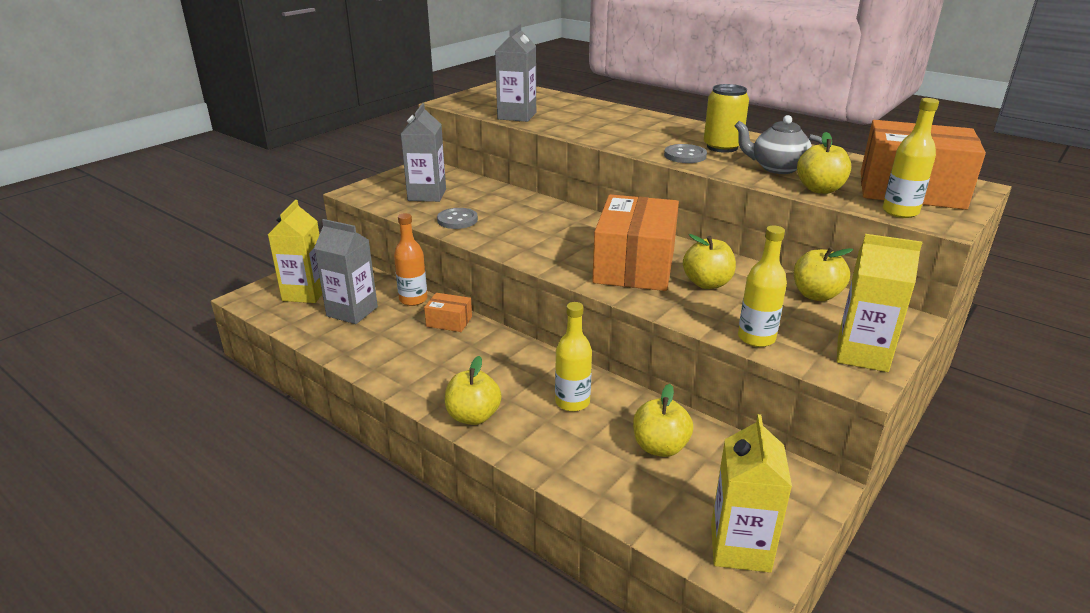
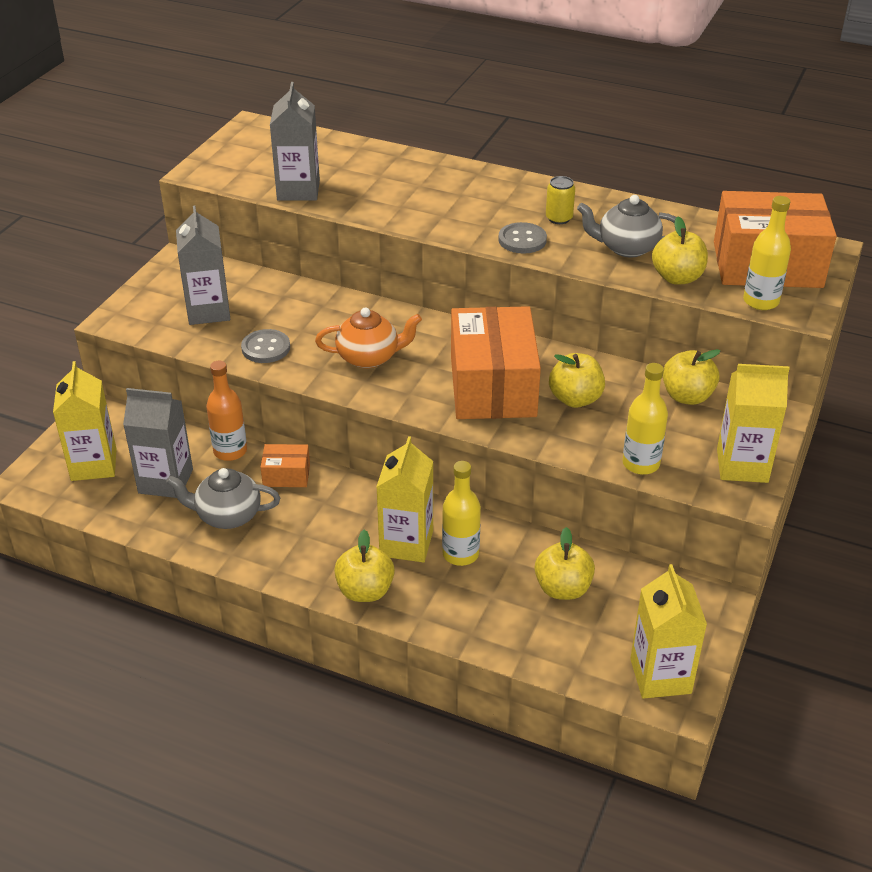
camera: 15 degrees left, 10 degrees up
yellow can [704,84,749,153] -> yellow can [546,176,575,224], size x0.61
none -> grey teapot [166,468,280,529]
none -> orange teapot [315,307,422,368]
none -> yellow carton [376,436,433,563]

